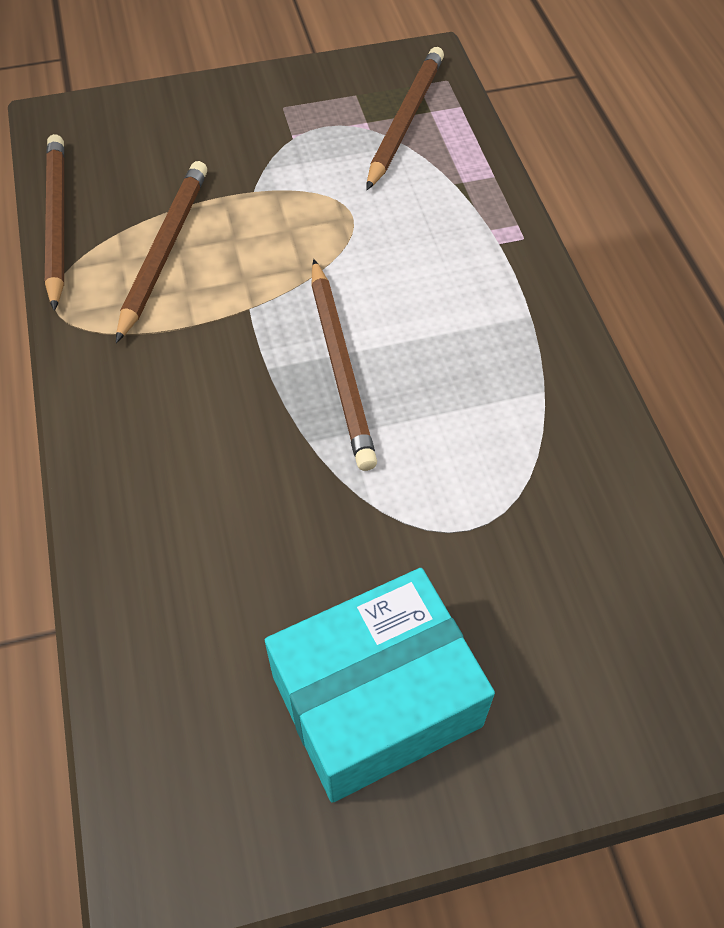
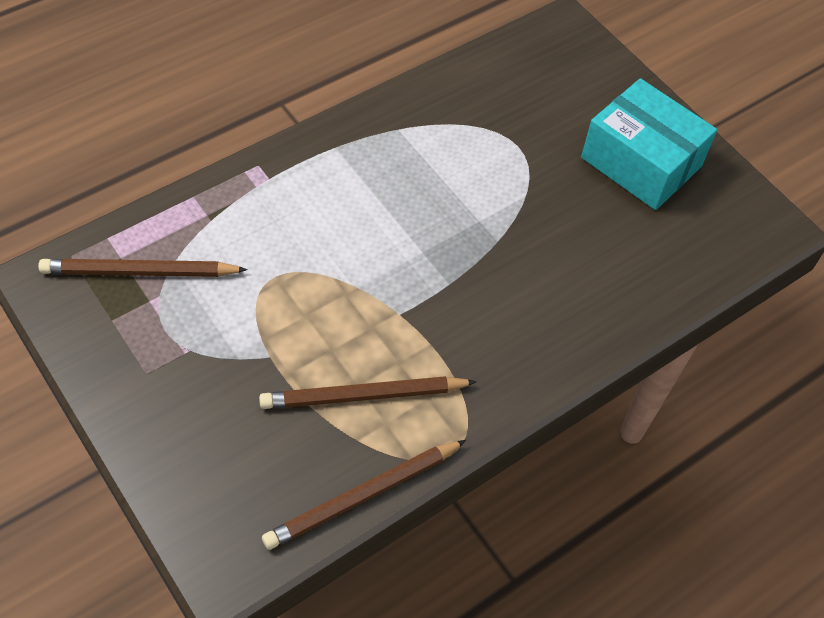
camera: 115 degrees left, 0 degrees up
brown pencil [312,259,377,471] -> none

